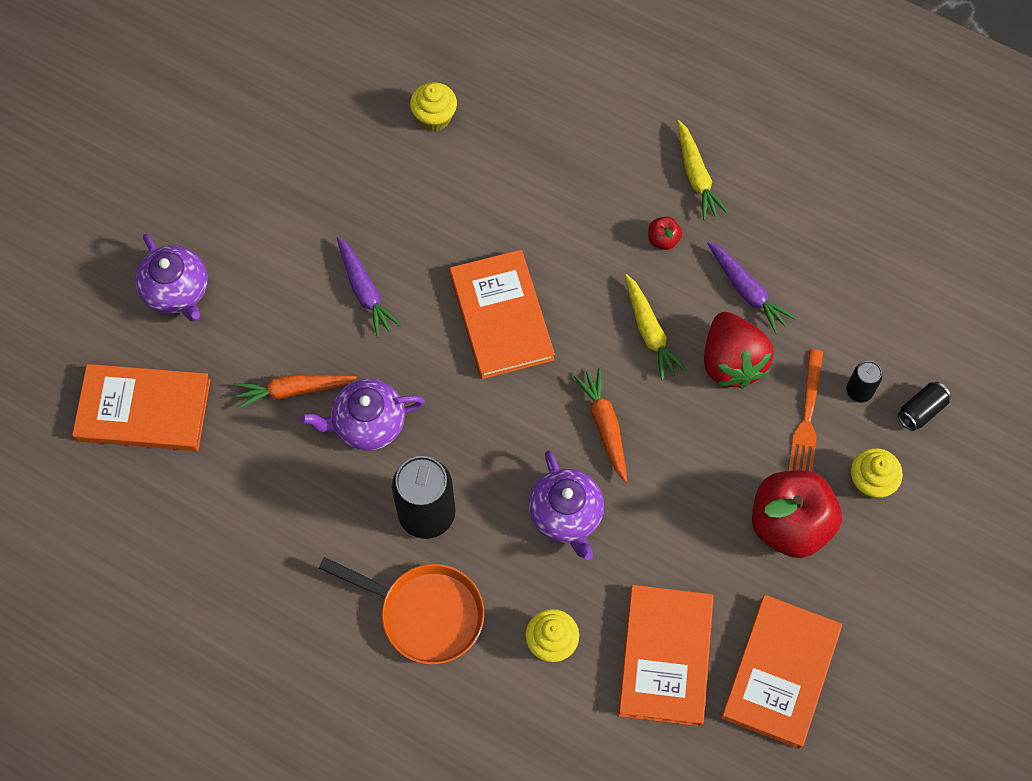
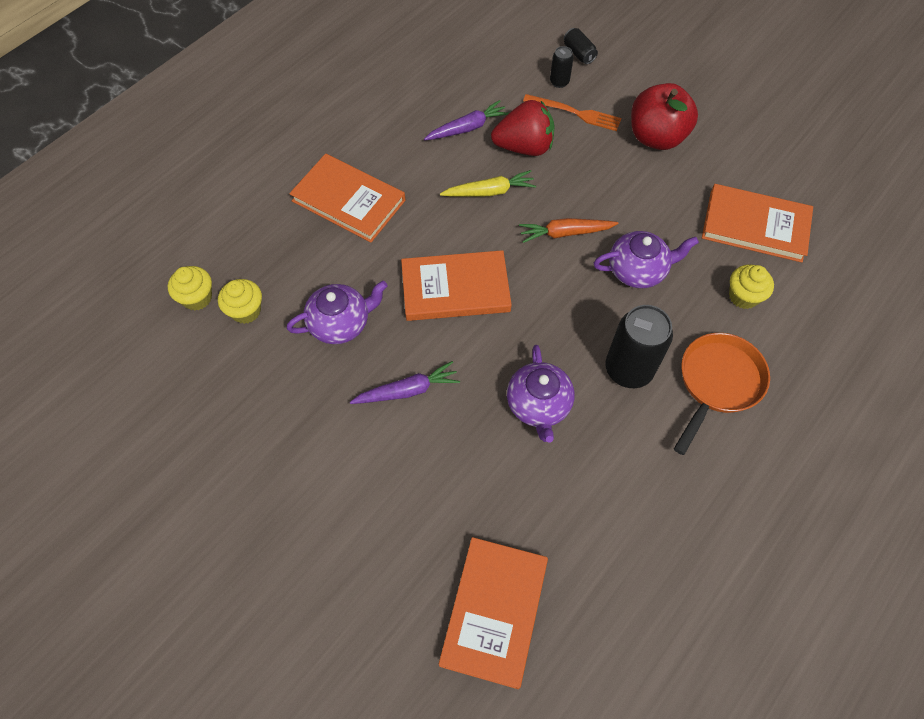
camera: 80 degrees left, 5 degrees down
purple teapot [135,234,208,322] -> purple teapot moved to [287,281,388,344]
orange carrot [234,375,357,409] -> none
red apple [648,217,682,250] -> none
yellow carrot [677,120,729,221] -> none
orange book [721,595,842,749] -> orange book moved to [289,154,405,242]
yellow cupcake [851,448,903,499] -> yellow cupcake moved to [167,266,212,310]

